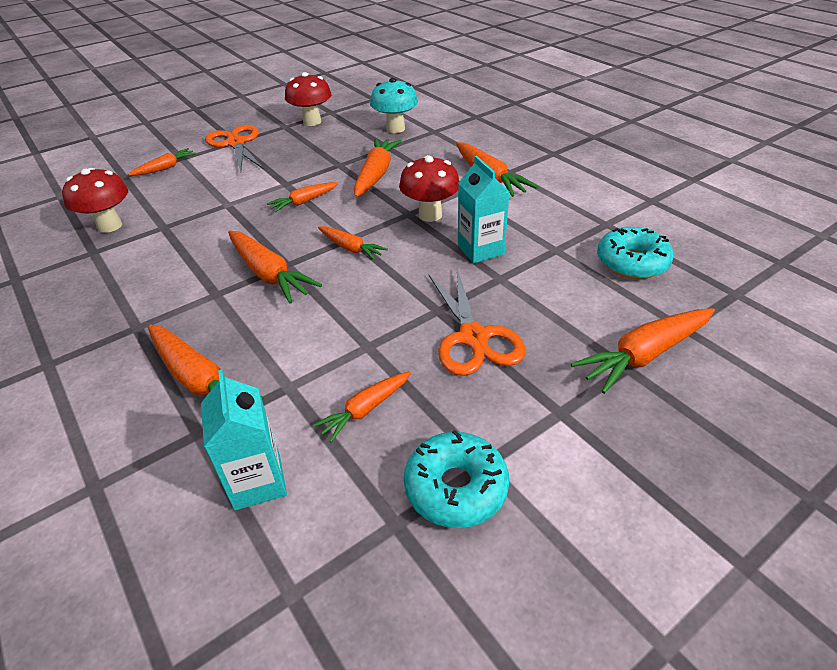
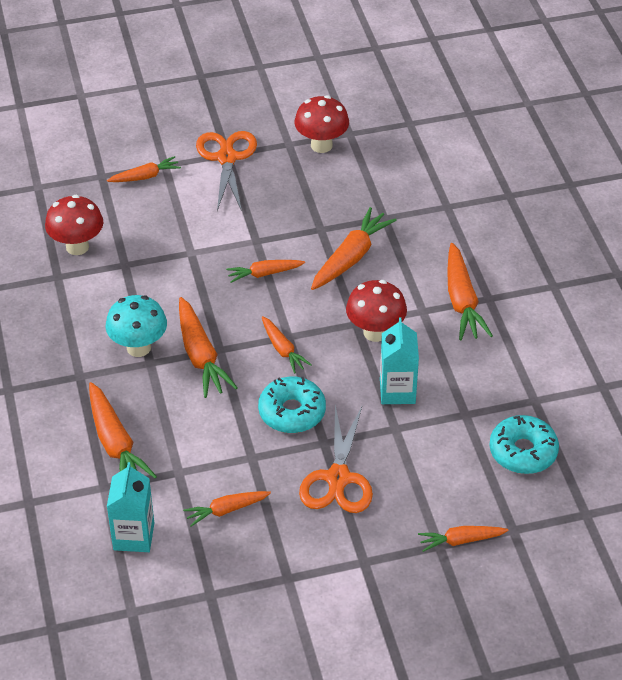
camera: 20 degrees right, 5 degrees up
turquoise mushroom [370,78,418,133] -> turquoise mushroom moved to [106,295,167,357]
turquoise donut [404,430,509,528] -> turquoise donut moved to [258,377,326,433]
orange carrot [571,308,715,394] -> orange carrot [418,526,509,552], size x0.61

